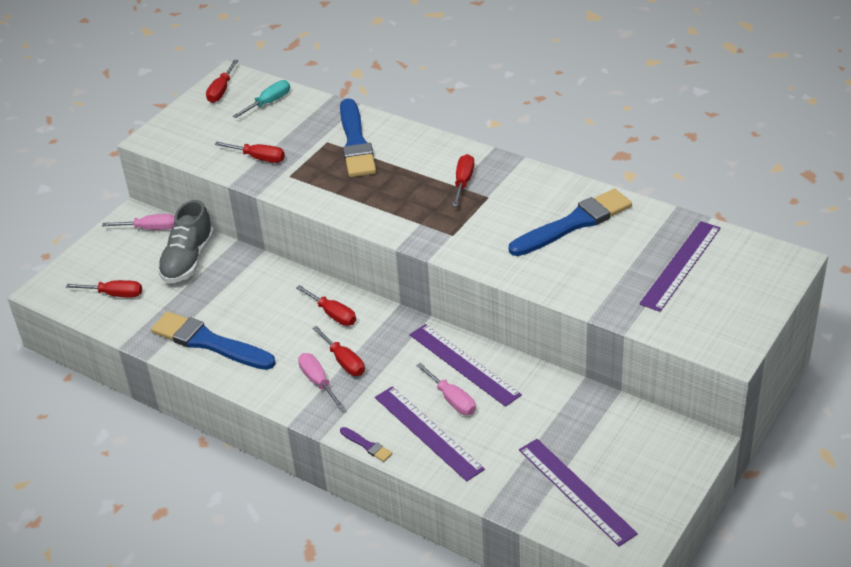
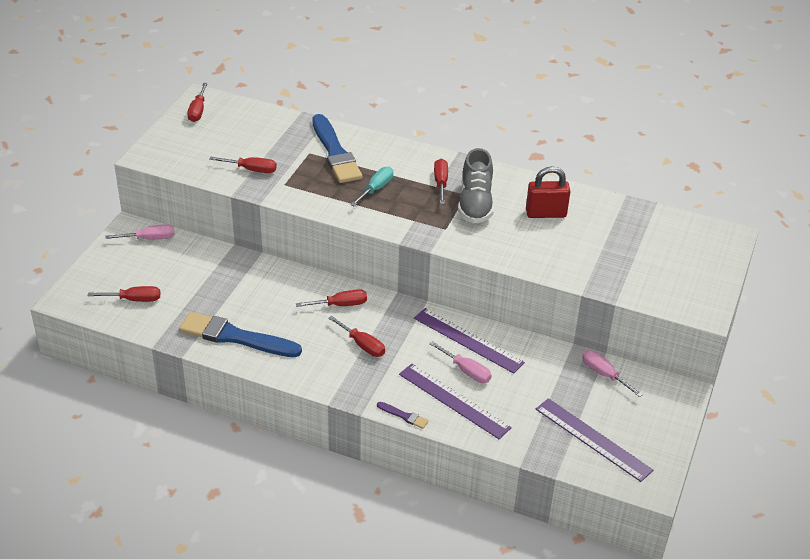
camera: 15 degrees left, 0 degrees up
grey shoe [158,200,214,283] -> grey shoe moved to [458,148,494,223]
turquoise screwdriver [233,80,290,118] -> turquoise screwdriver moved to [350,166,393,206]
red screwdriver [296,285,356,326] -> red screwdriver turned 45 degrees counterclockwise [296,289,367,307]
pink screwdriver [298,353,344,409] -> pink screwdriver moved to [582,350,643,397]
blue brush [509,189,632,256] -> red padlock [526,166,570,218]
purple ruler [639,221,721,312] -> none

